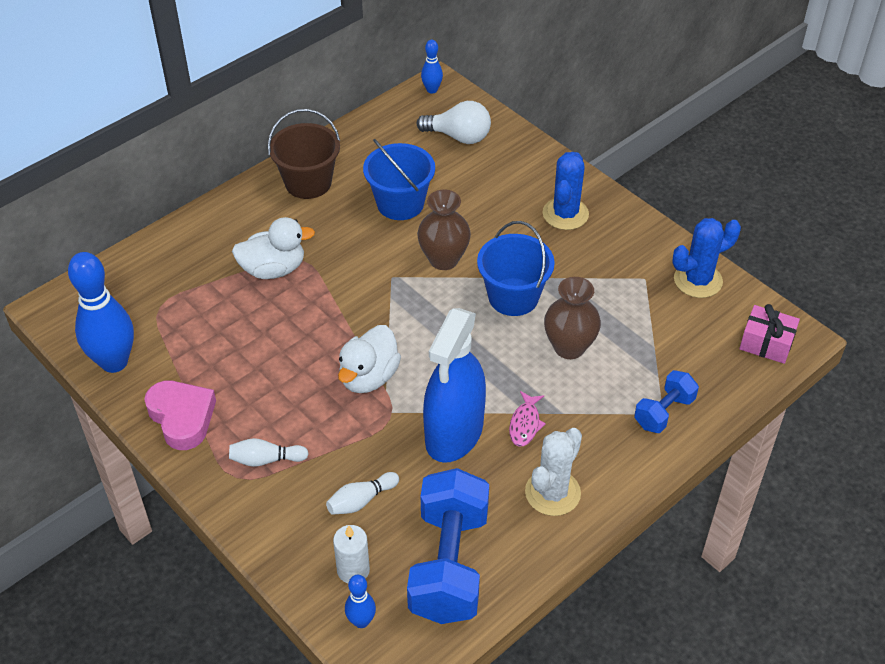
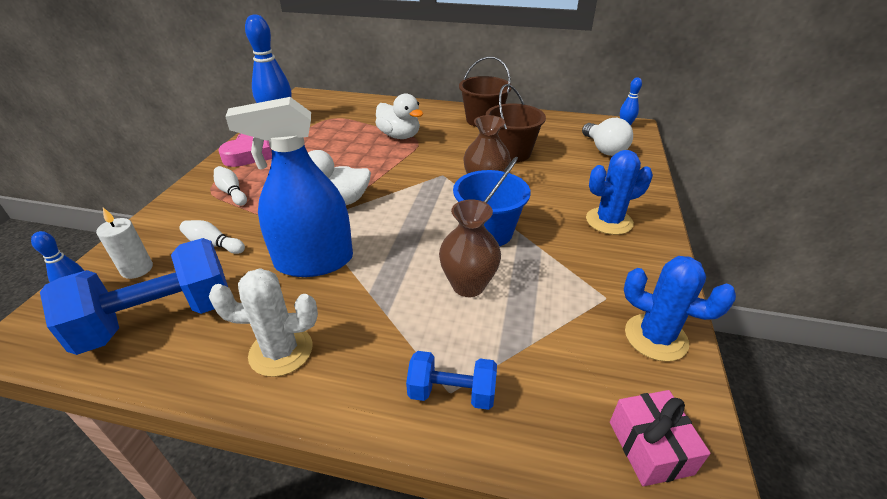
camera: 55 degrees right, 10 degrees down
blue bucket [363,139,435,220] -> brown bucket [486,84,546,162]
pink fish [509,391,546,446] -> none

